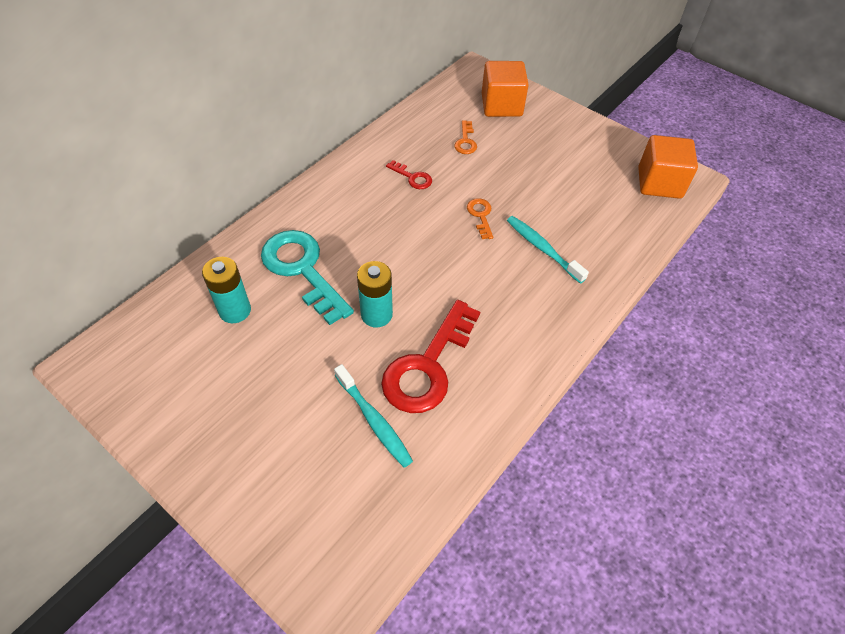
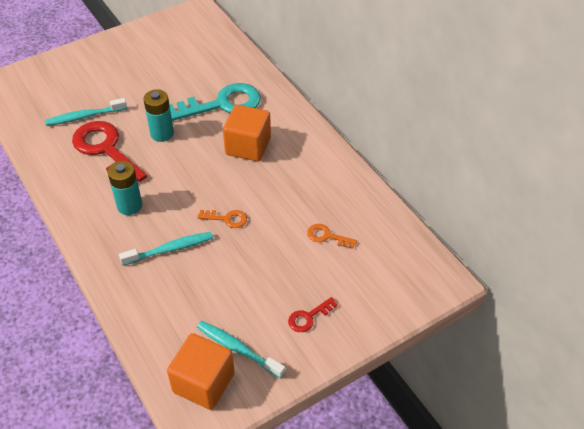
camera: 110 degrees right, 5 degrees down
turquoise battery [202,257,251,323] -> turquoise battery moved to [108,161,142,215]
red key [386,160,432,189] -> red key moved to [288,297,338,332]
orange cube [482,61,529,117] -> orange cube moved to [223,105,271,162]
none -> turquoise toothbrush [197,321,285,378]

